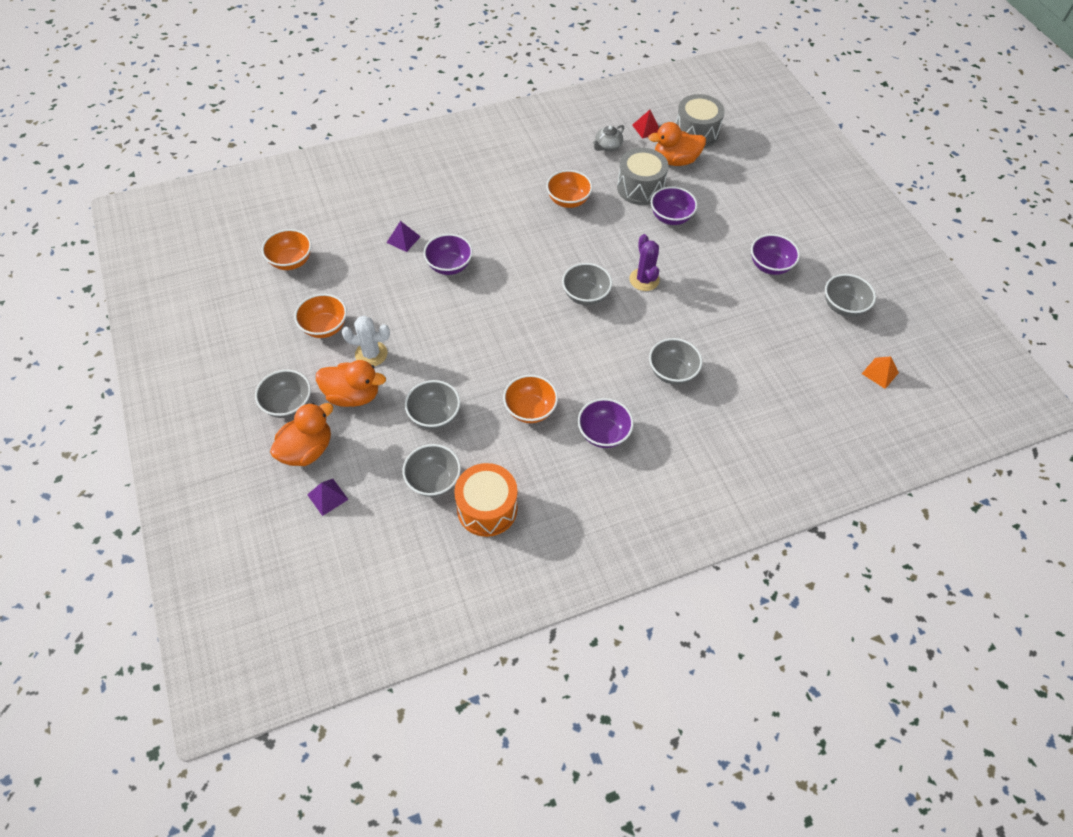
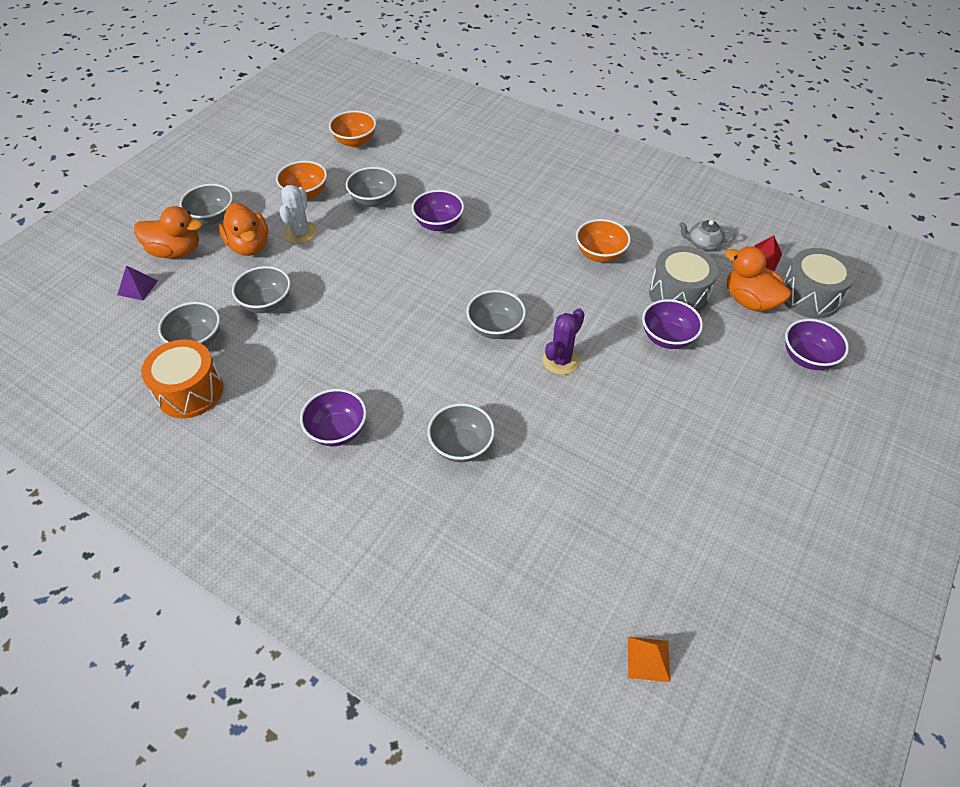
camera: 55 degrees right, 5 degrees down
white cactus [342,316,390,366] -> white cactus turned 45 degrees clockwise [279,185,317,243]
purple pyramid [387,221,421,252] -> none
orange bowl [503,375,558,423] -> none
purple bowl [751,234,800,275] -> purple bowl moved to [785,319,849,370]
grey bowl [825,274,876,317] -> grey bowl moved to [346,167,397,207]

